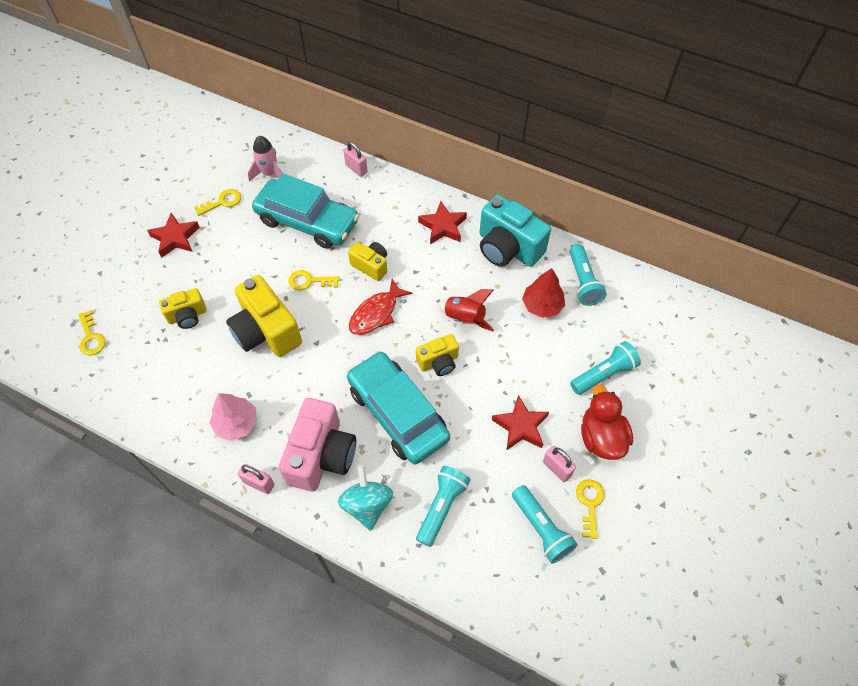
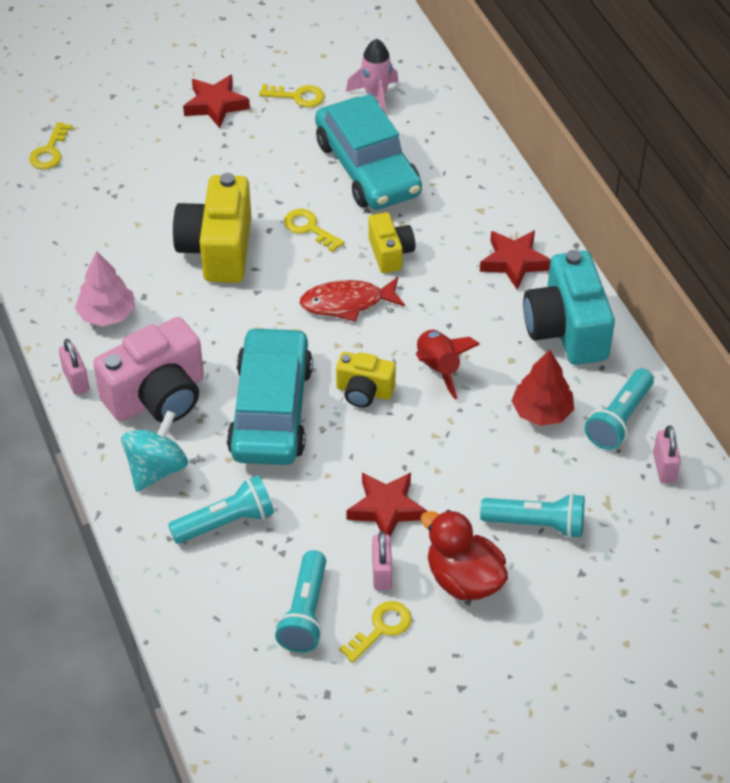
camera: 40 degrees right, 10 degrees down
yellow camera [159,288,207,329] -> none
pink padlock [343,142,368,177] -> pink padlock moved to [653,425,681,483]
red duck [581,384,633,460] -> red duck turned 75 degrees counterclockwise [421,510,508,600]

